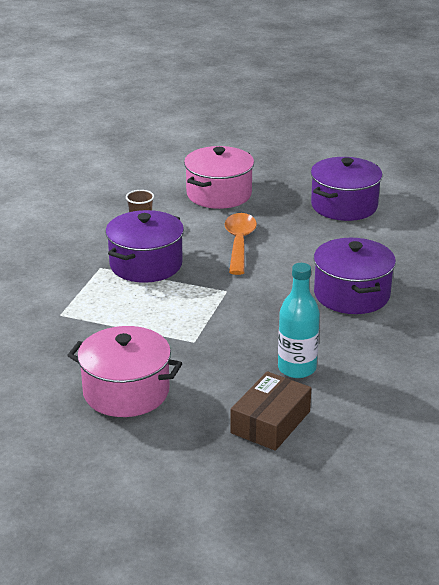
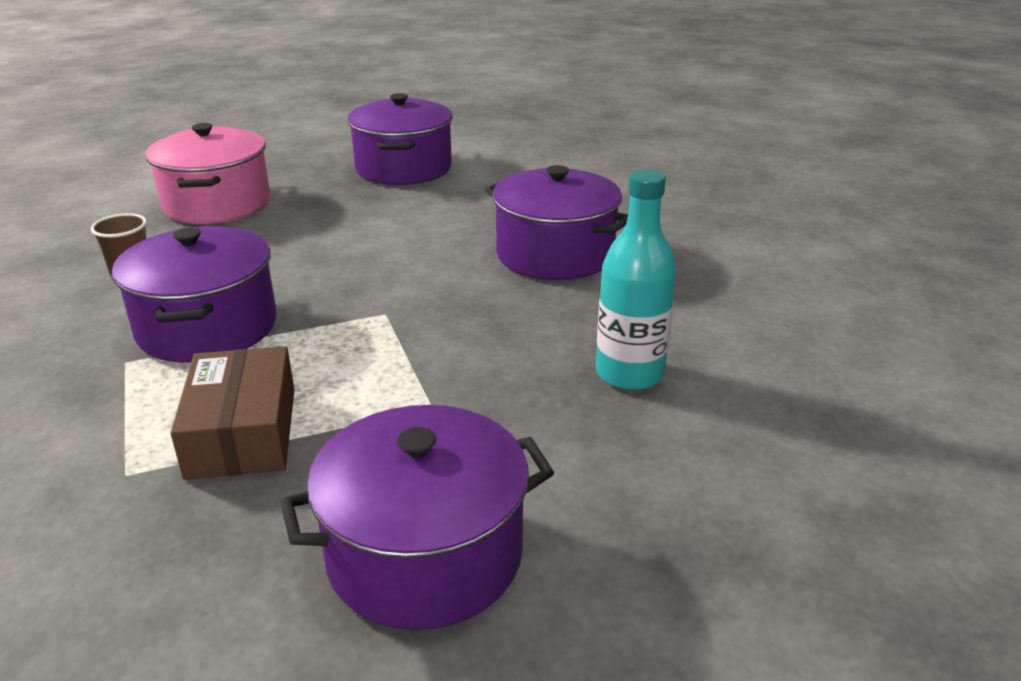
camera: 40 degrees left, 0 degrees up
pink pot [67,326,182,417] -> purple pot [280,405,554,630]
orange spoon [224,213,257,275] -> none
brown box [230,371,311,451] -> brown box moved to [171,346,295,480]

